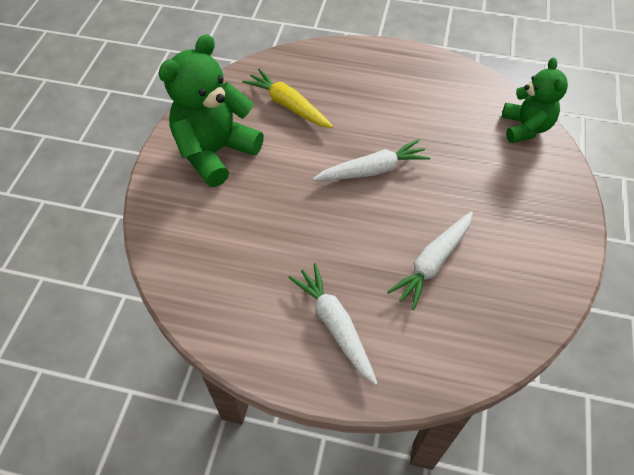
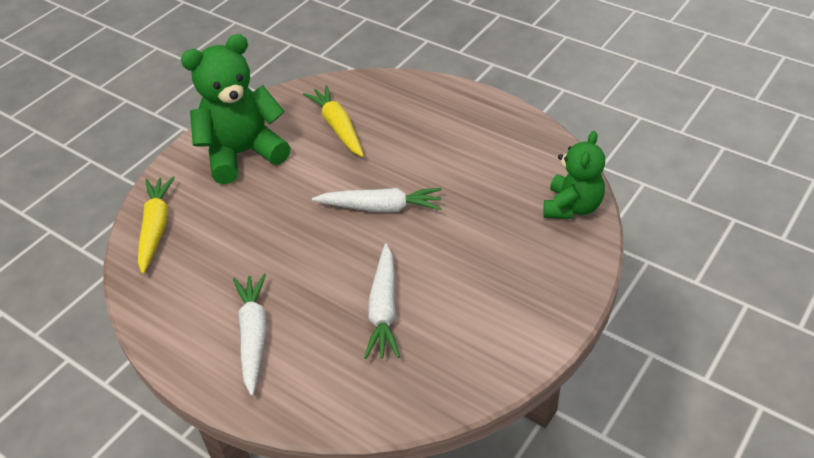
camera: 25 degrees right, 10 degrees down
white carrot [387,211,473,310] -> white carrot turned 60 degrees counterclockwise [364,244,400,359]
none -> yellow carrot [138,177,175,274]

